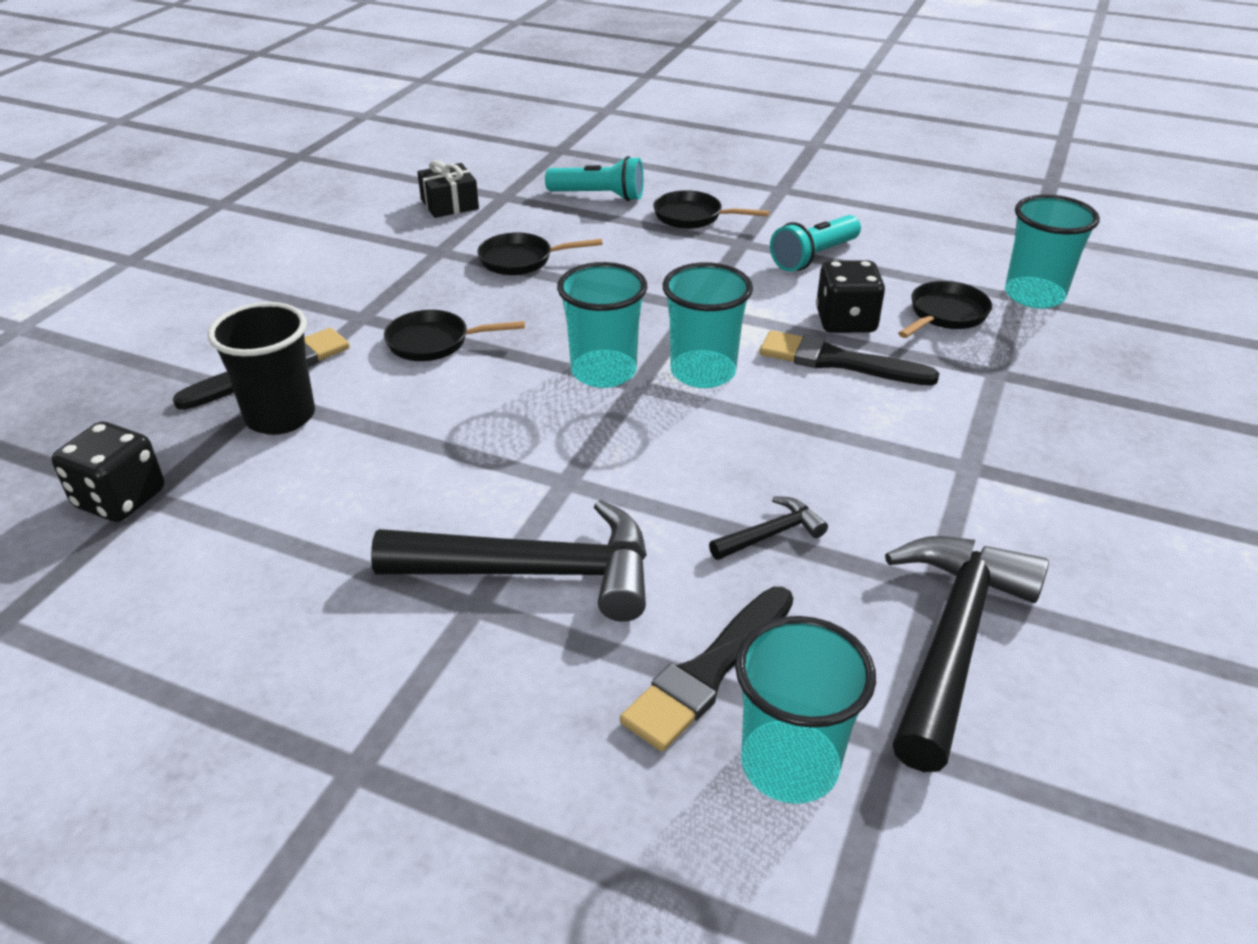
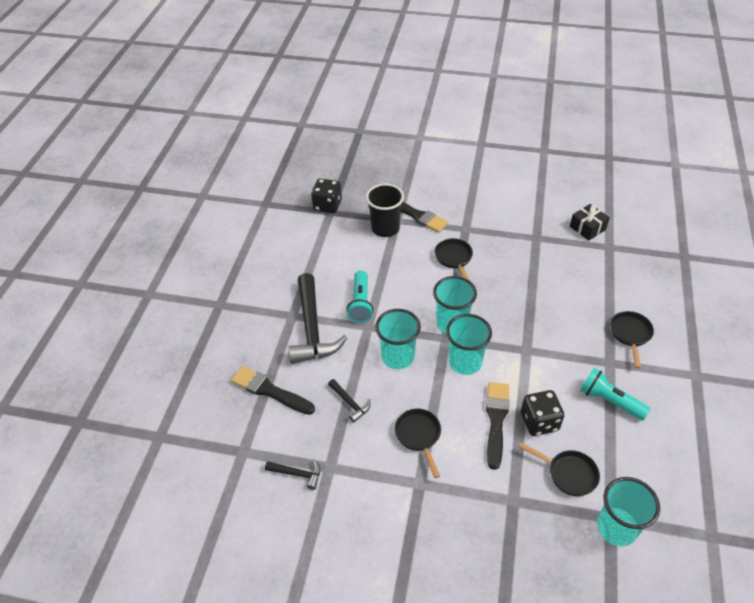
camera: 80 degrees right, 10 degrees up
black pan [477,233,603,275] -> black pan moved to [394,409,441,478]
turquoise flashlight [545,156,644,201] -> turquoise flashlight moved to [347,270,373,323]
turquoise cup [735,616,876,804] -> turquoise cup moved to [375,309,421,369]
black hammer [885,536,1049,772] -> black hammer [265,459,320,490], size x0.45

